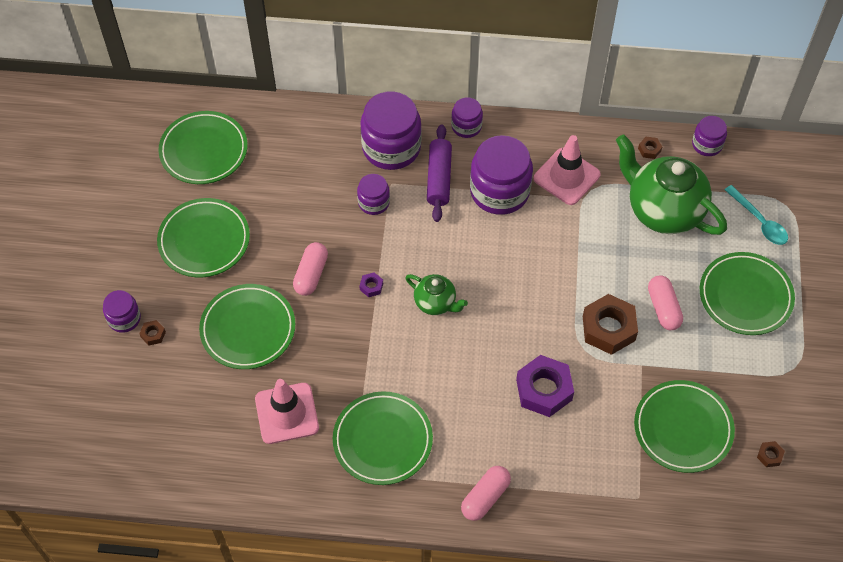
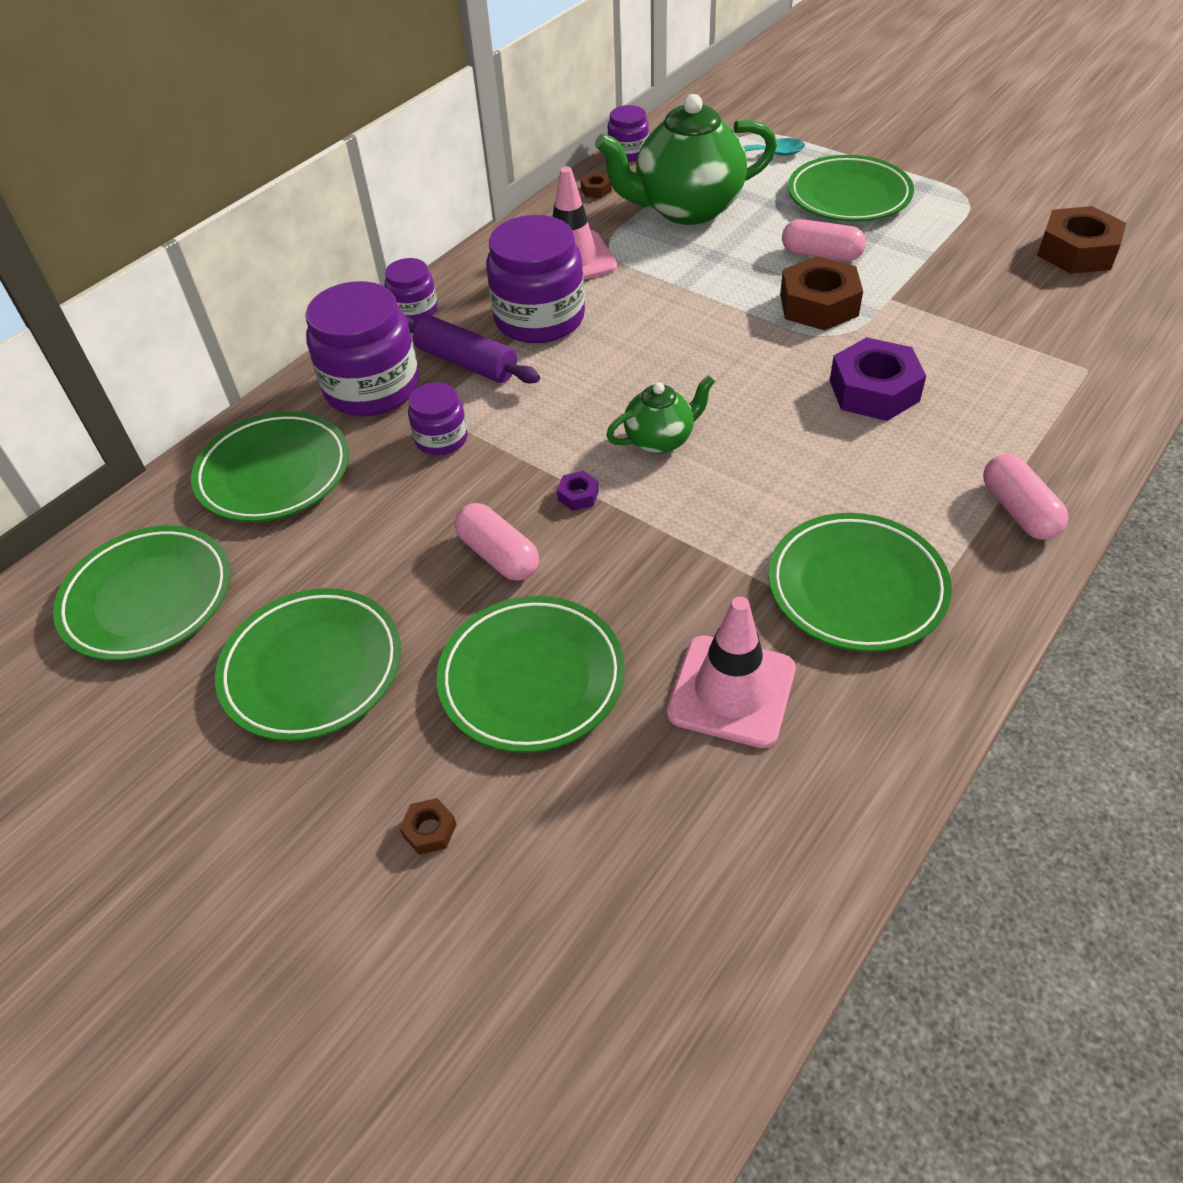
camera: 55 degrees left, 10 degrees down
purple jar [103,290,141,333] -> none
green plate [634,380,735,473] -> green plate moved to [191,411,349,522]
brown nut [757,441,785,467] -> brown nut [1037,206,1126,274], size x2.31

